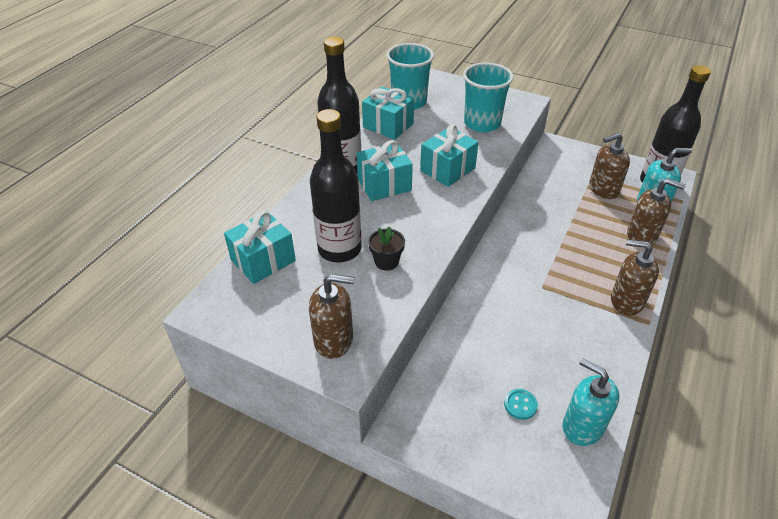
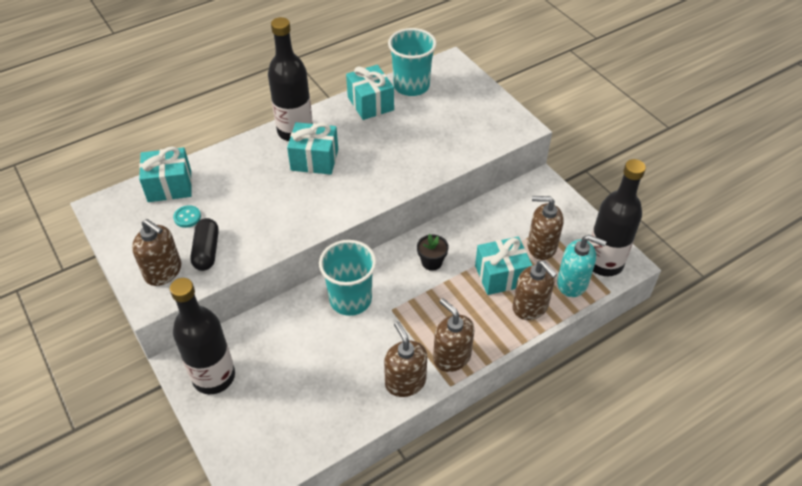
camera: 30 degrees right, 5 degrees up
black bottle [310,109,362,263] -> black bottle moved to [170,278,235,394]
black flower pot [368,226,405,271] -> black flower pot moved to [417,234,449,271]
turquoise gift [420,124,479,187] -> turquoise gift moved to [475,237,532,295]
turquoise cup [463,62,514,132] -> turquoise cup moved to [319,240,376,316]
turquoise button [504,389,538,420] -> turquoise button moved to [173,205,201,228]
turquoise soap dispenser [563,358,619,446] -> none
none -> black capsule [191,218,219,271]
none -> brown soap dispenser [384,321,427,397]

